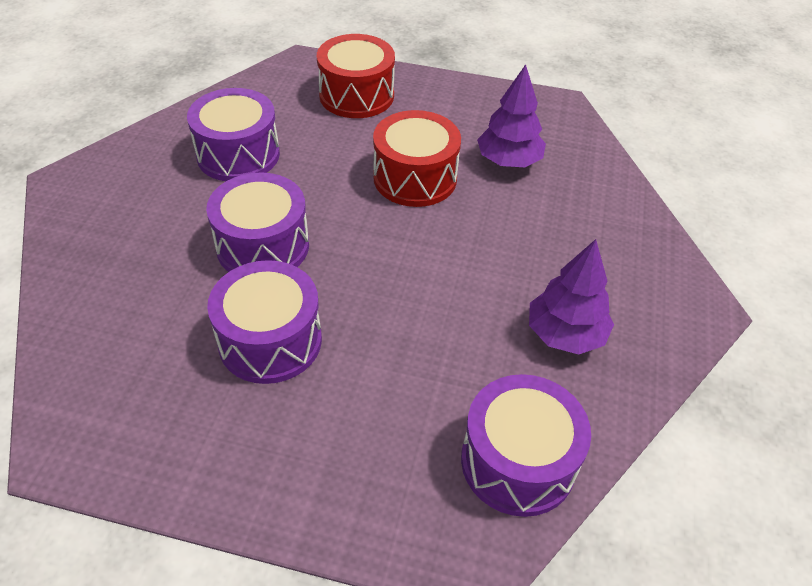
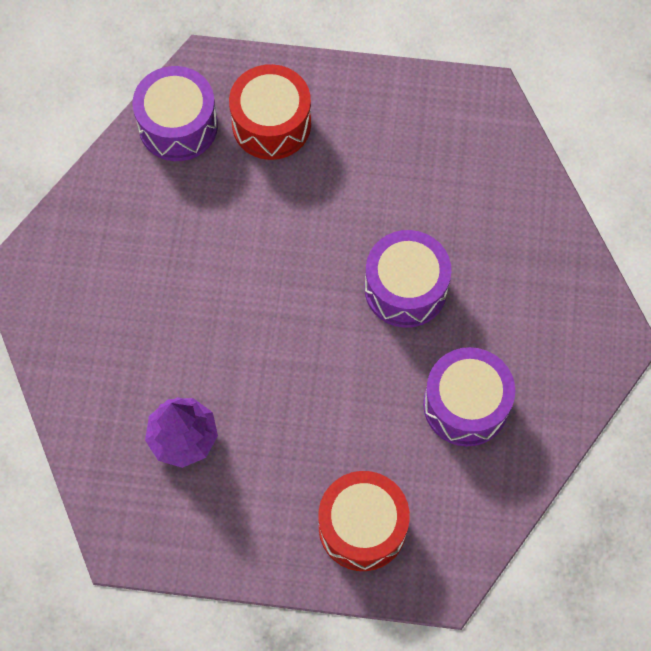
camera: 175 degrees right, 20 degrees up
purple drum [207,260,322,384] -> none
red drum [373,110,461,207] -> red drum moved to [229,64,311,160]
purple tree [529,239,614,355] -> none

